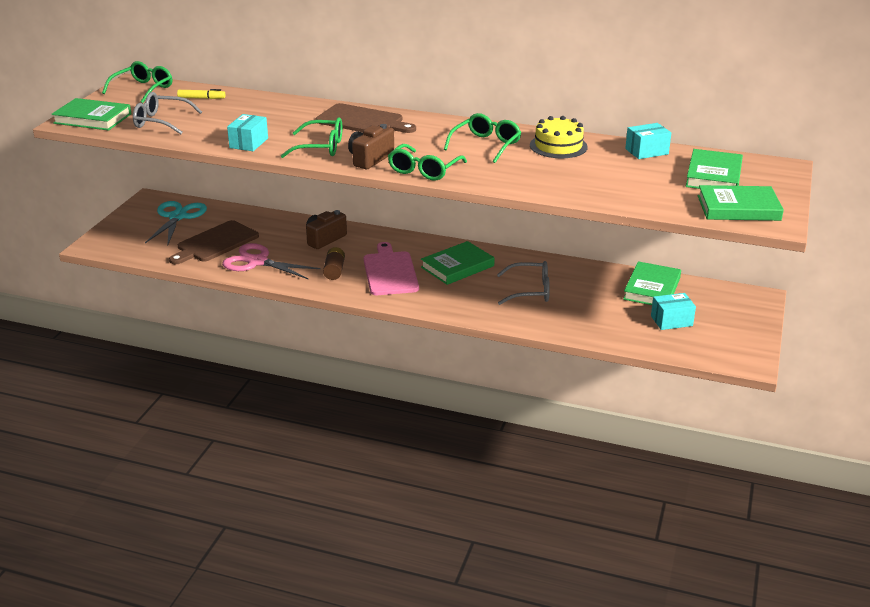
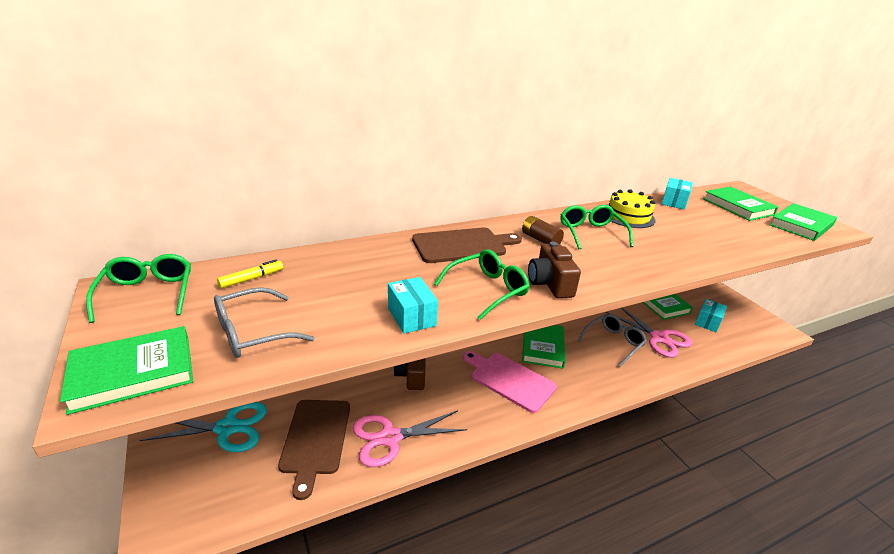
camera: 45 degrees left, 0 degrees up
turquoise scissors [145,201,207,246] -> turquoise scissors turned 120 degrees clockwise [139,402,267,452]
brown battery [323,247,345,280] -> brown battery moved to [522,216,564,244]
green glasses [388,144,467,181] -> none
none -> pink scissors [606,308,692,358]

